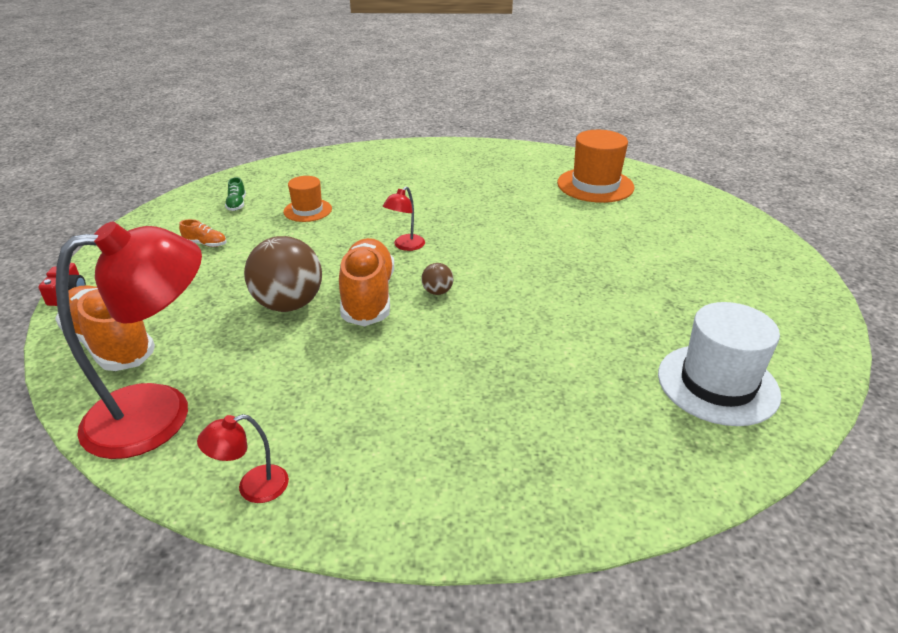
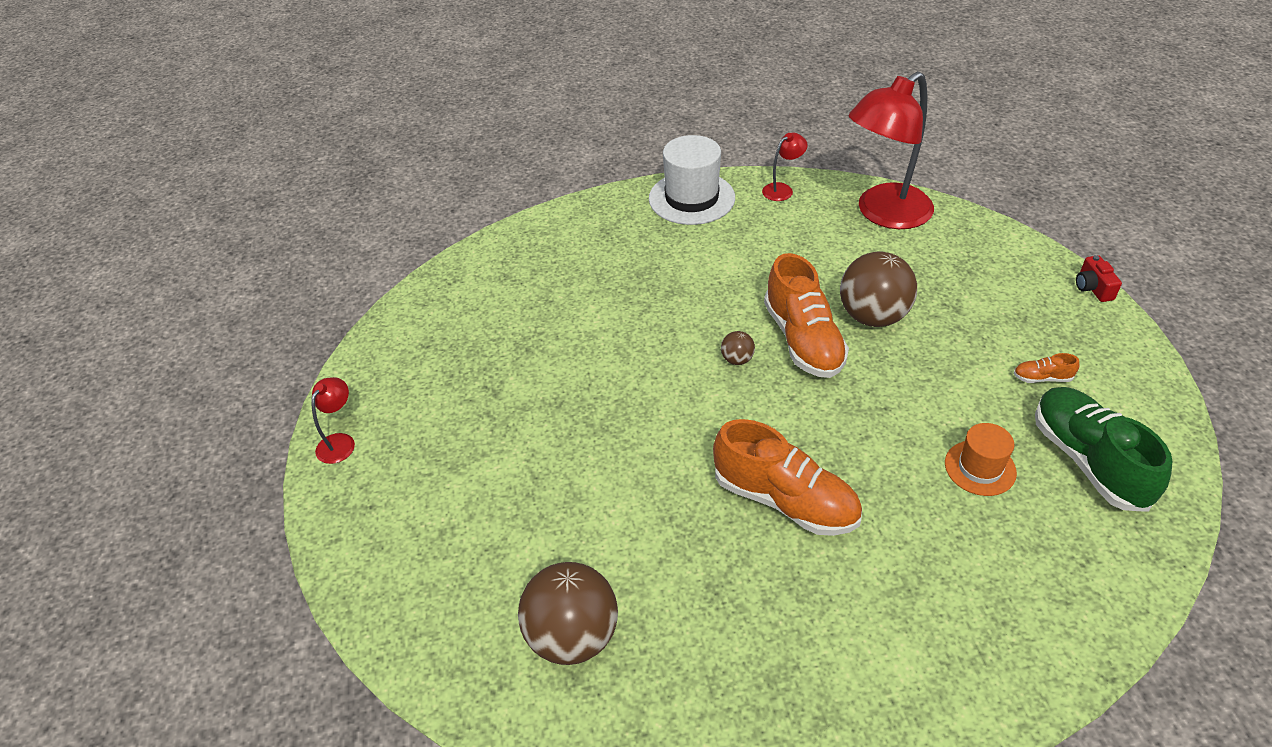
camera: 170 degrees right, 10 degrees up
orange shoe [55,285,155,371] -> orange shoe moved to [713,419,862,536]
green shoe [225,177,246,211] -> green shoe [1035,387,1173,512], size x2.40
red lamp [383,186,425,251] -> red lamp moved to [311,377,355,464]
orange hat [557,130,634,203] -> brown ball [518,562,618,665]
white hat [658,302,781,426] -> white hat moved to [649,135,735,225]

